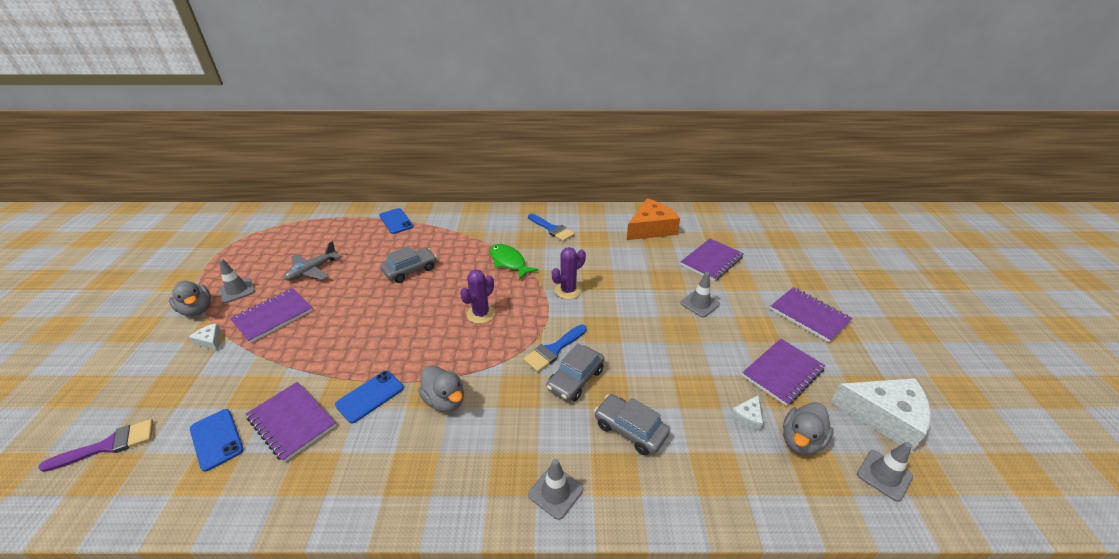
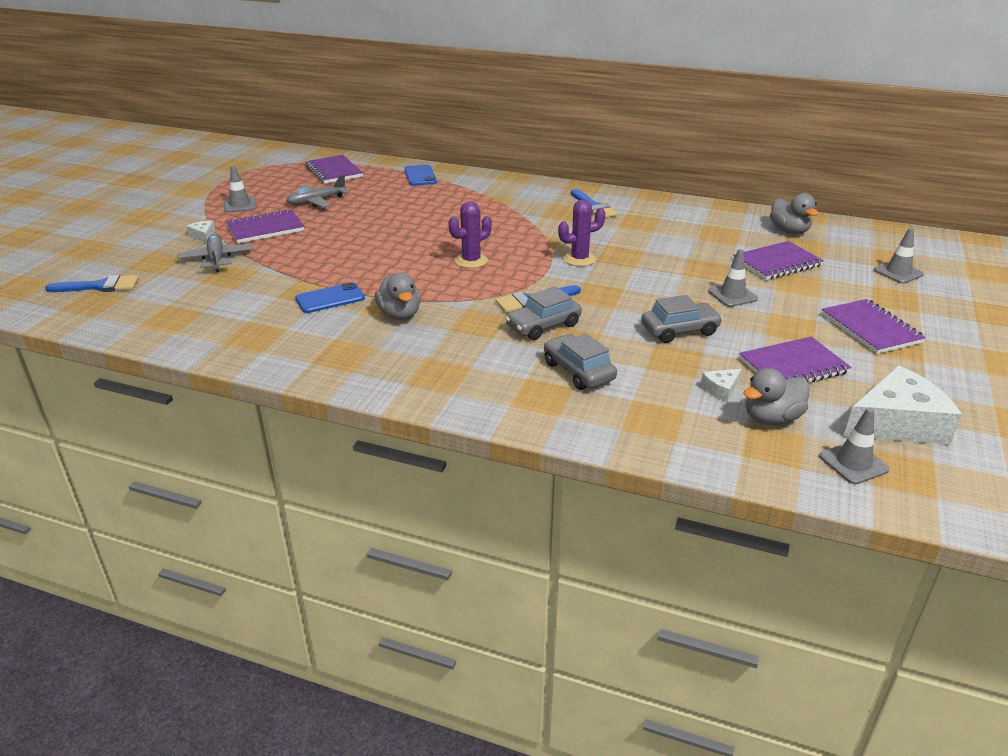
camera: 20 degrees right, 5 degrees down
purple brush [38,419,153,472] -> blue brush [45,275,139,292]
grey duck [169,280,211,316] -> grey duck moved to [770,193,818,234]
blue phone [190,409,244,472] -> none
purple notebook [246,382,336,462] -> purple notebook moved to [305,155,363,184]
grey car [381,246,437,283] -> grey car moved to [641,295,723,343]
green fish [490,244,539,280] -> none
grey traffic cone [528,459,583,520] -> grey traffic cone moved to [874,228,924,284]
orange cheese [627,199,680,240] -> none
white cheese [831,378,931,452] -> white cheese turned 60 degrees counterclockwise [844,365,962,445]
none -> grey plane [177,234,253,272]

